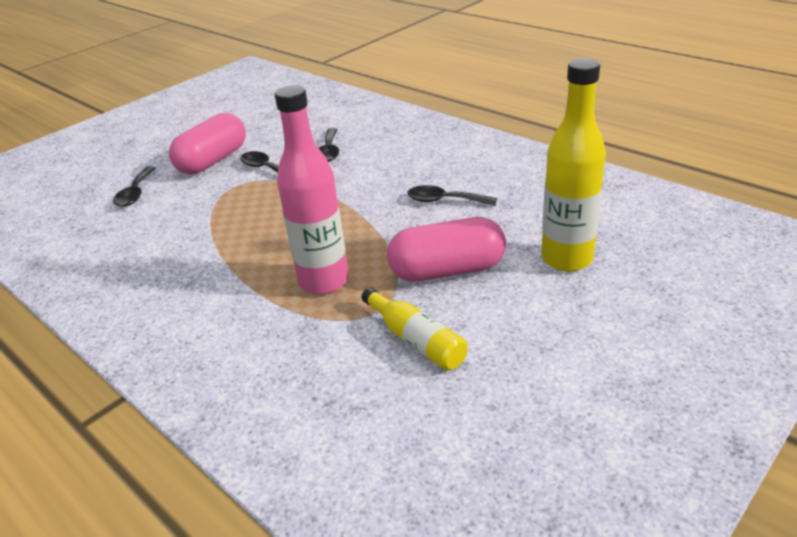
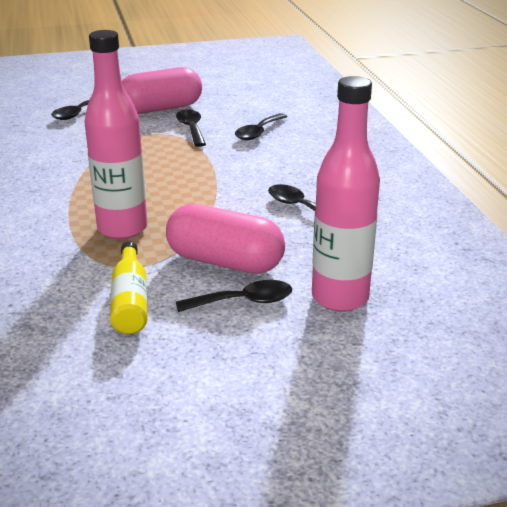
camera: 30 degrees right, 5 degrees down
yellow bottle [541,58,606,272] -> pink bottle [312,76,380,312]
none -> black spoon [176,280,292,312]

